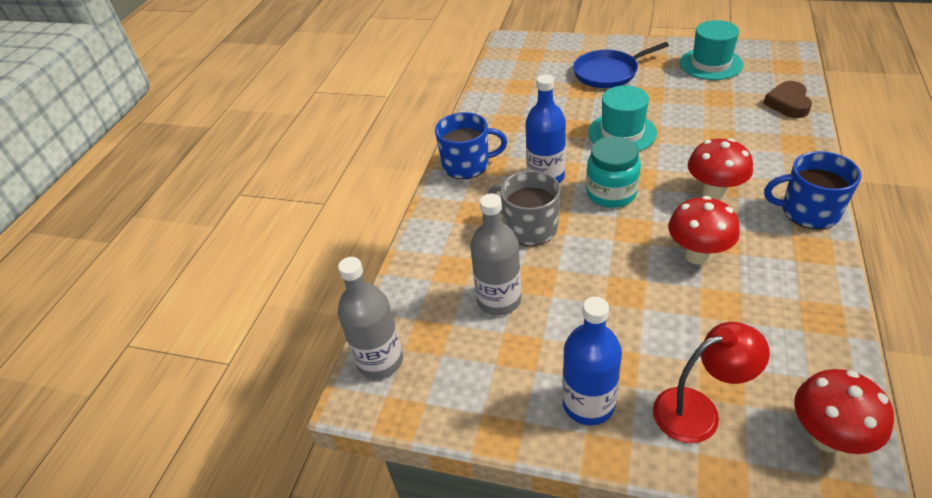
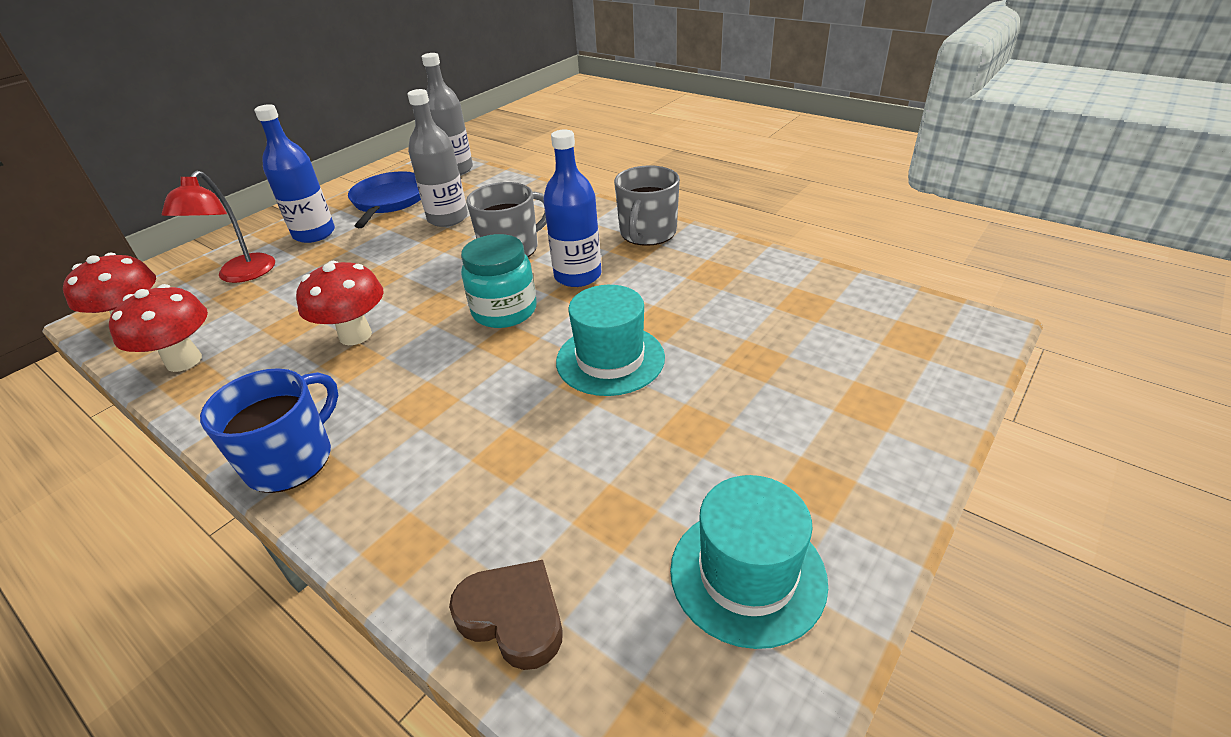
camera: 110 degrees right, 5 degrees down
blue mug [435,112,507,179] -> grey mug [614,165,680,246]
blue pan [573,42,669,88] -> blue pan moved to [348,171,421,228]
red mushroom [688,138,753,201] -> red mushroom moved to [109,284,208,372]

